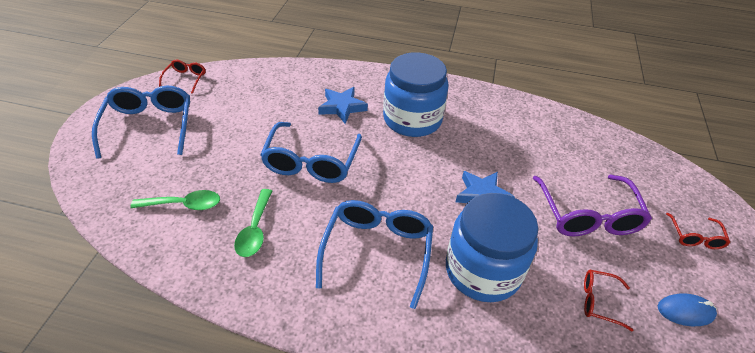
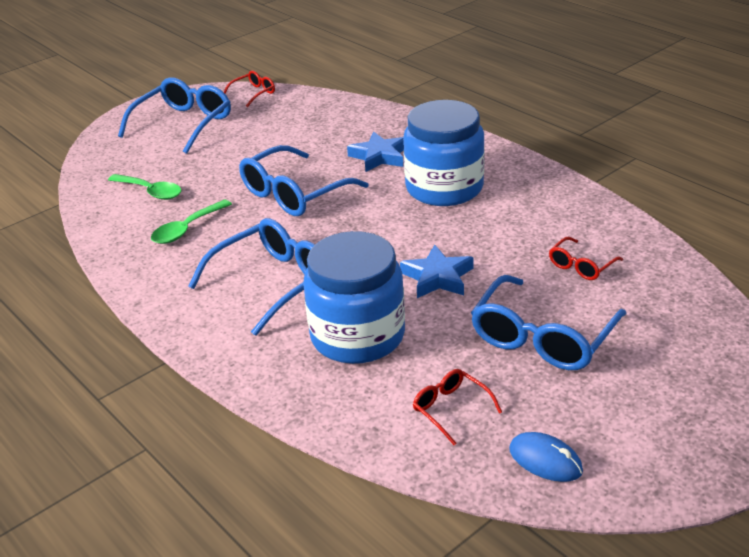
camera: 40 degrees right, 10 degrees down
purple glasses [533,175,652,236] -> blue glasses [471,275,627,370]
red glasses [666,213,730,249] -> red glasses moved to [549,237,623,280]

